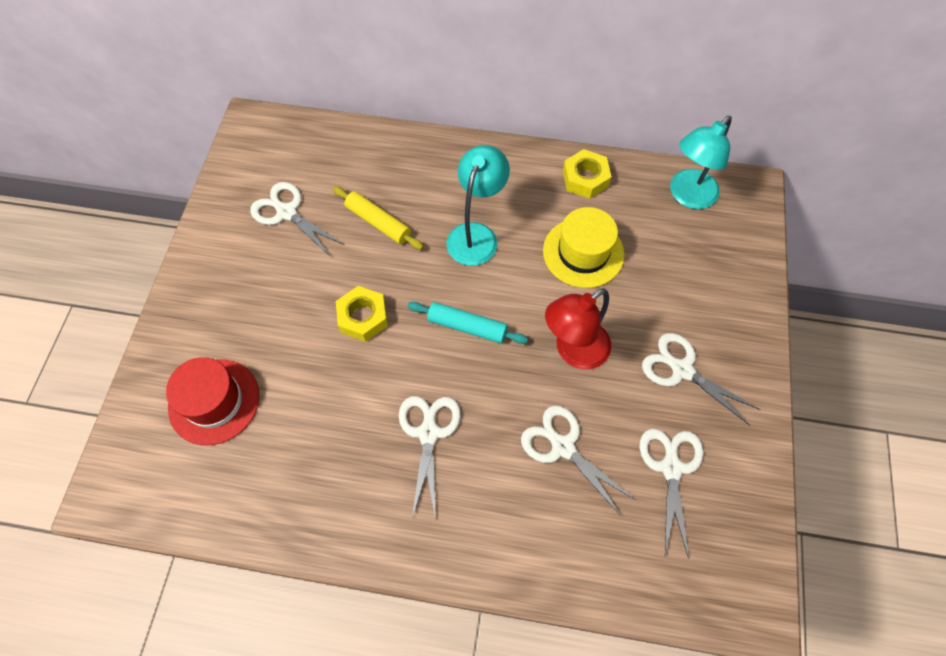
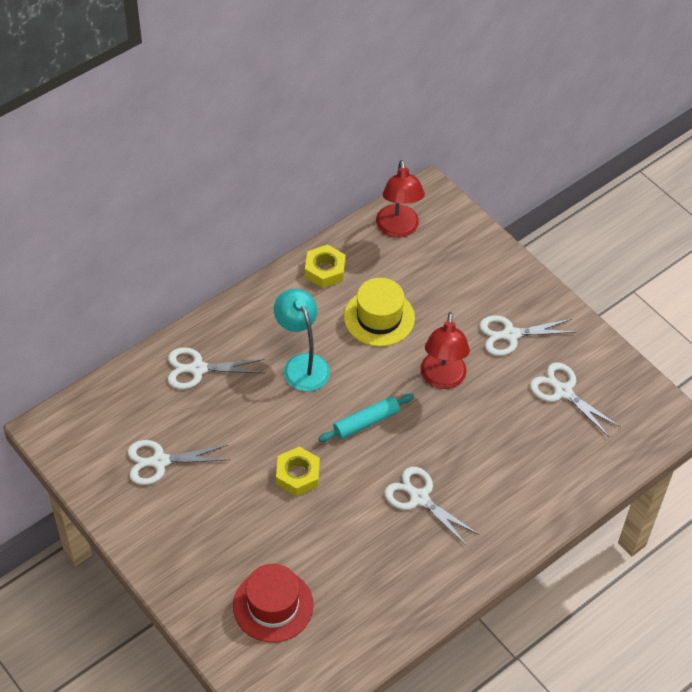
camera: 50 degrees left, 10 degrees down
yellow rolling pin [333,186,424,250] -> none
white scissors [521,406,636,517] -> white scissors moved to [168,347,265,389]
turquoise lamp [670,116,732,209] -> red lamp [376,160,425,238]

